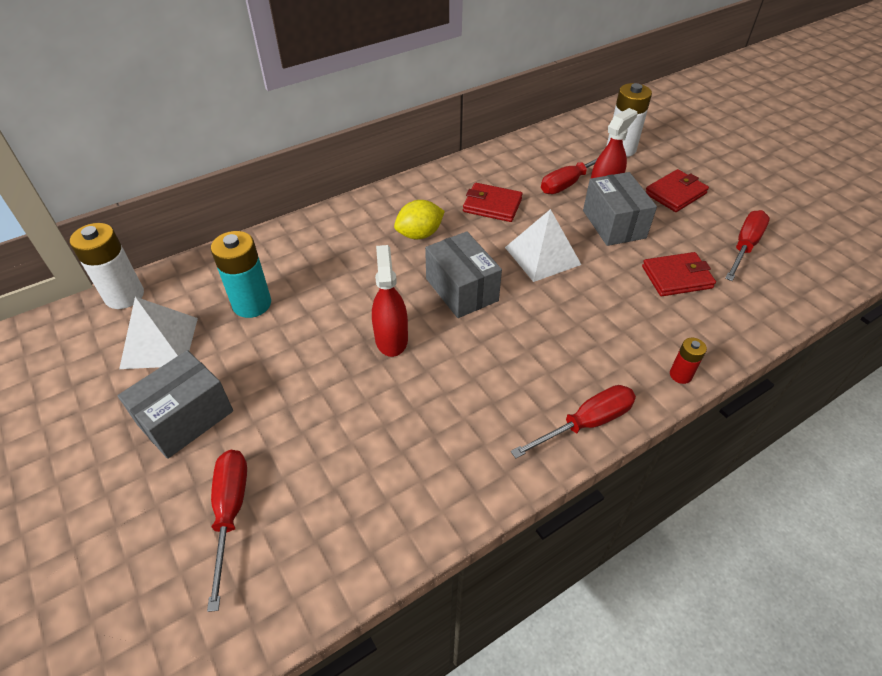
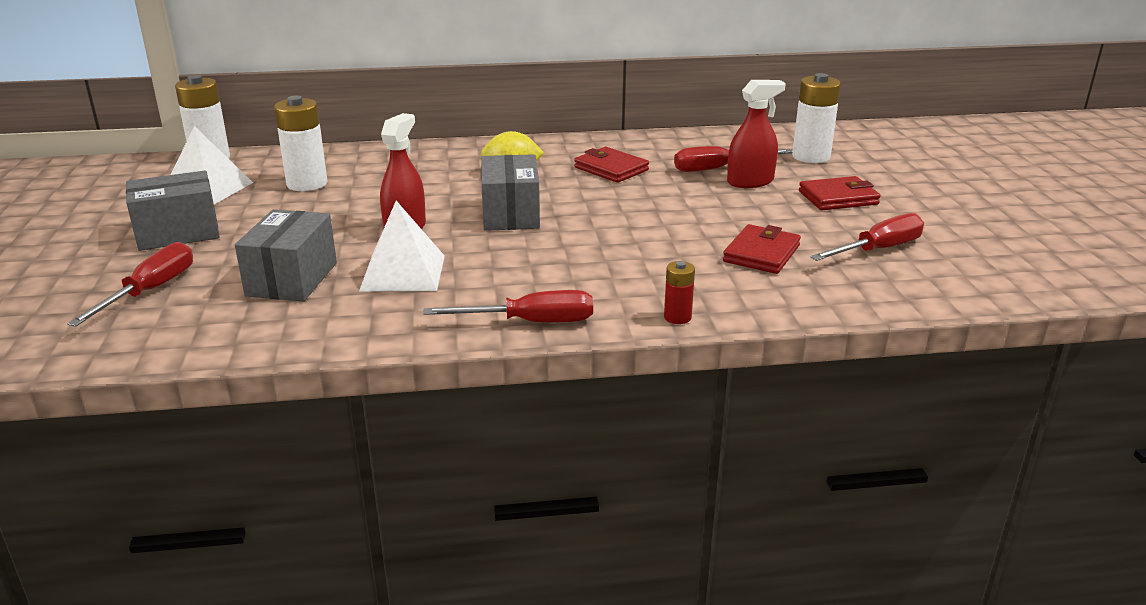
camera: 25 degrees right, 20 degrees down
turquoise battery [211,231,271,318] -> white battery [274,96,328,191]
white pyramid [505,209,581,282] -> white pyramid moved to [359,201,445,292]
grey box [583,172,657,246] -> grey box moved to [235,209,337,302]
red wallet [642,252,716,296] -> red wallet turned 75 degrees counterclockwise [723,224,801,274]

